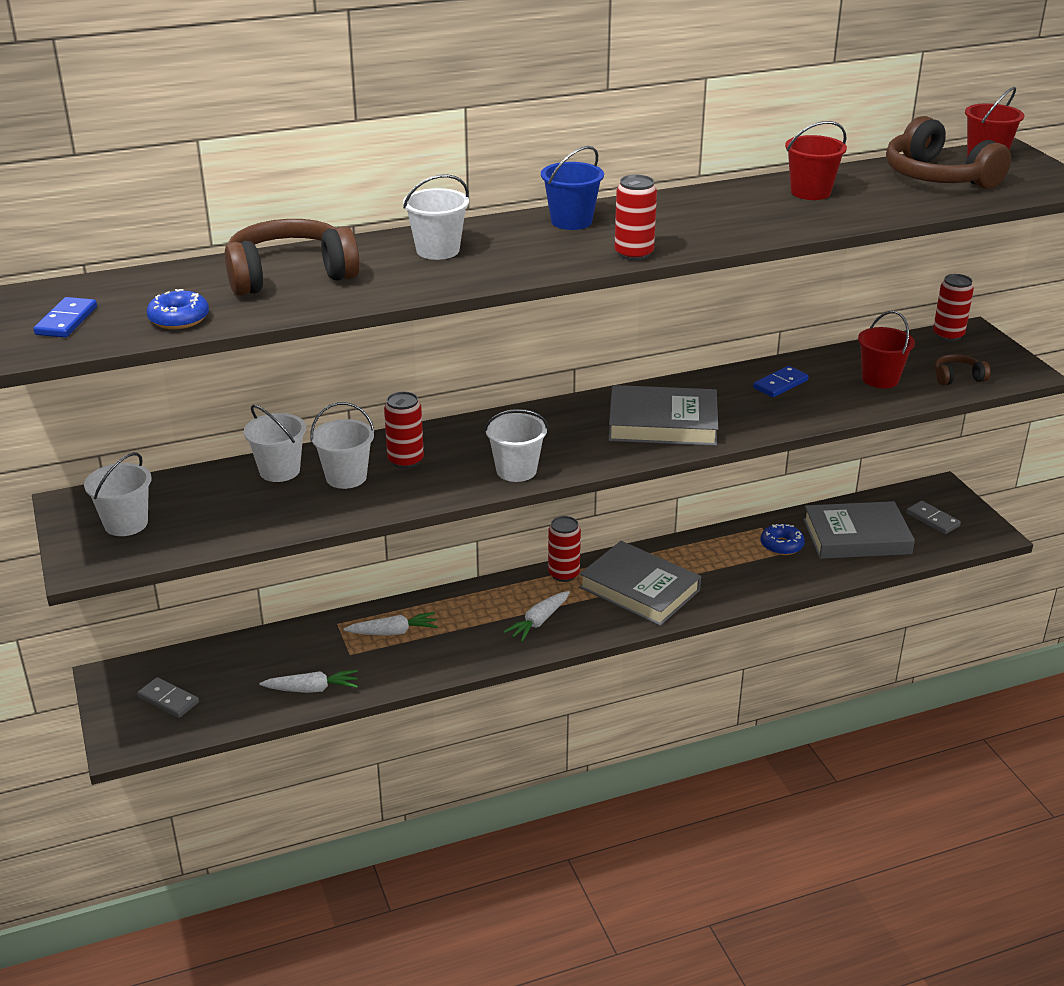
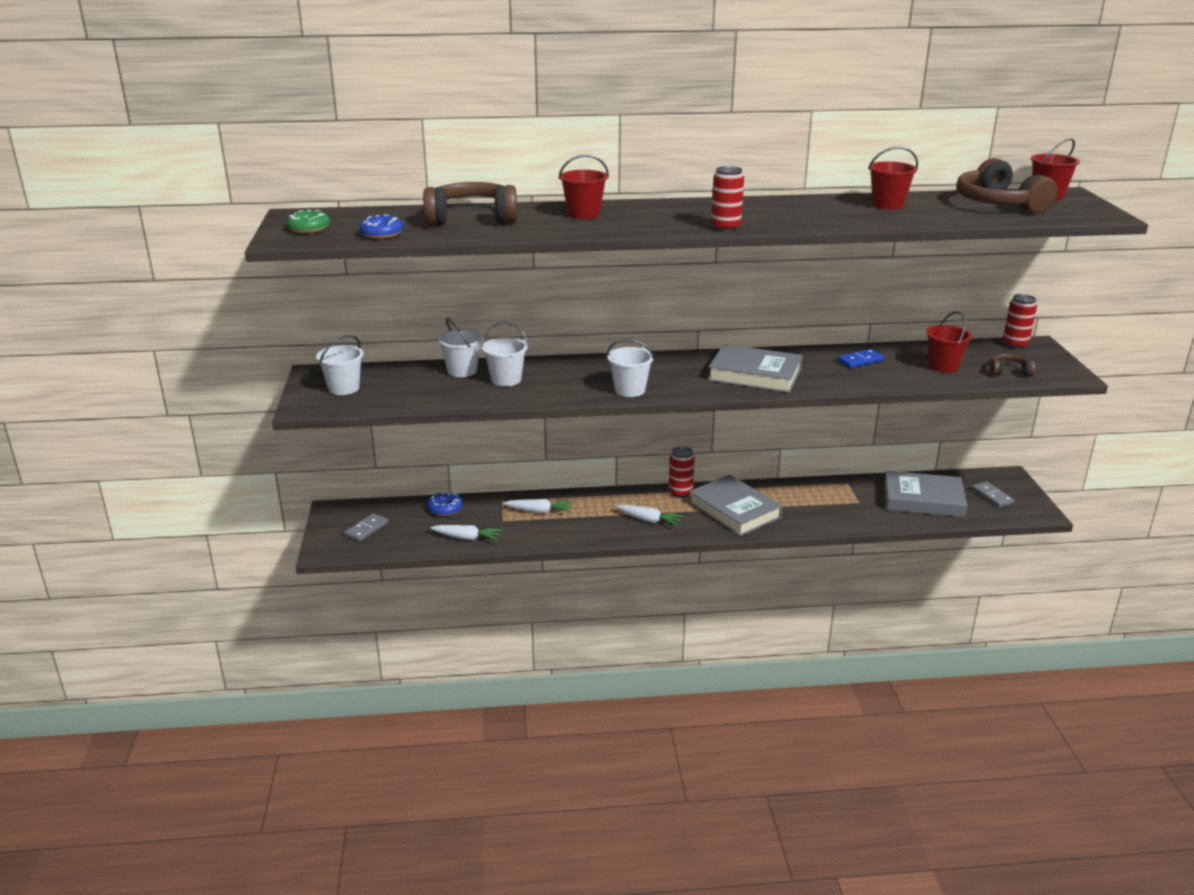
camera: 15 degrees right, 5 degrees down
blue domino [33,297,97,338] -> green donut [287,210,330,233]
grey domino [137,677,199,718] -> grey domino turned 75 degrees clockwise [344,513,388,542]
red can [384,392,424,468] -> none
white bucket [403,174,469,260] -> red bucket [559,155,609,219]
white carrot [503,591,570,642] -> white carrot turned 120 degrees counterclockwise [615,504,684,526]
blue bucket [541,146,604,230] -> none
blue donut [761,524,805,555] -> blue donut moved to [427,492,463,516]

